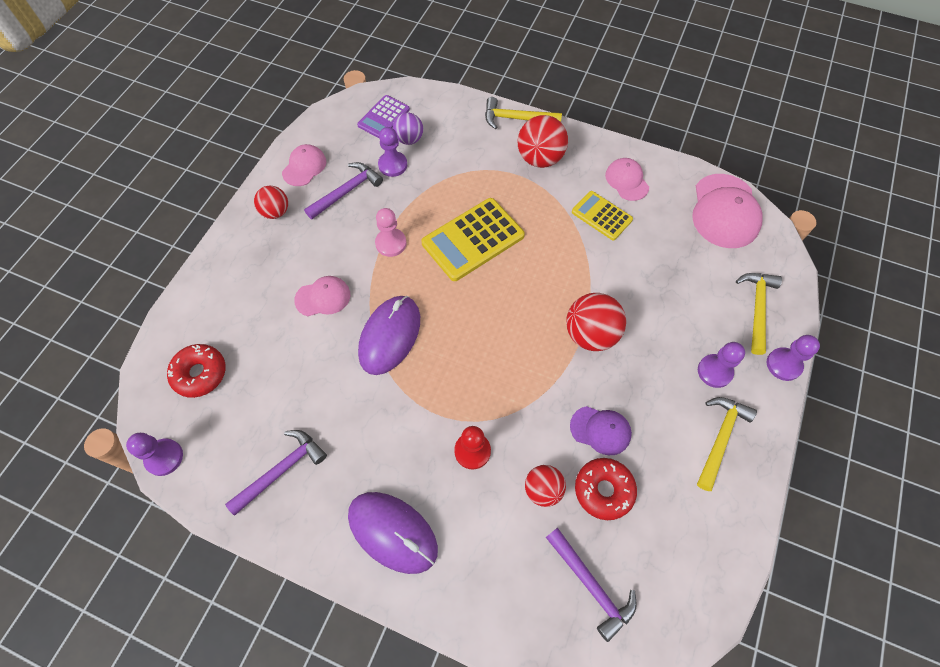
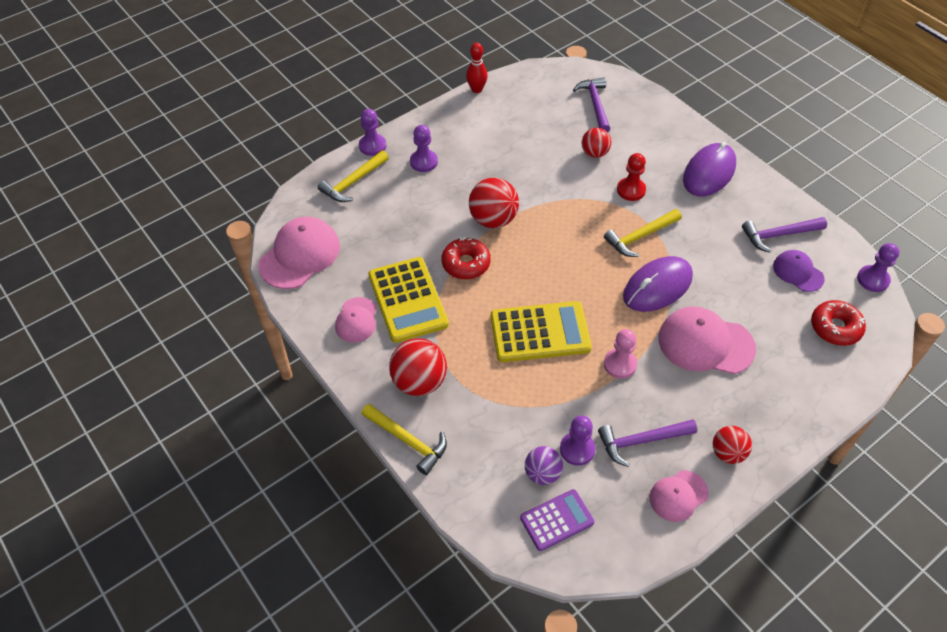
camera: 150 degrees left, 10 degrees down
pink cap [294,276,350,316] -> pink cap [658,306,756,374], size x1.72
purple mouse [348,492,438,574] -> purple mouse turned 60 degrees clockwise [683,142,736,196]
purple cap [570,406,632,455] -> purple cap moved to [773,250,825,292]
yellow calculator [572,191,633,240] -> yellow calculator [368,257,449,343], size x1.66
red donut [575,458,637,520] -> red donut moved to [442,237,491,279]
yellow hammer [697,397,757,491] -> yellow hammer moved to [604,209,682,257]
none -> red bowling pin [466,43,488,93]

